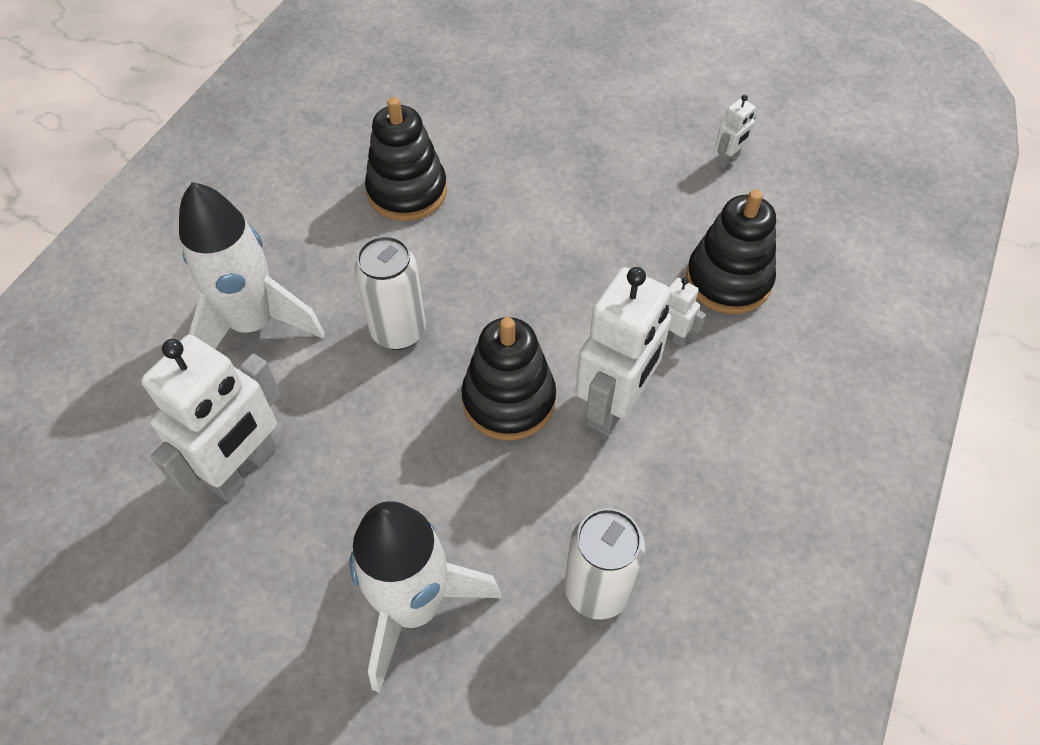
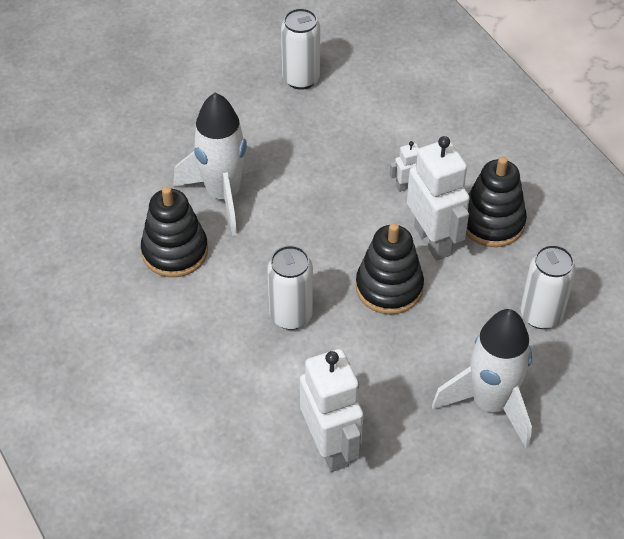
camera: 55 degrees left, 5 degrees down
white rocket [179,182,325,349] -> white rocket moved to [173,93,264,236]
black stacking toy [686,190,776,314] -> black stacking toy moved to [466,157,527,247]
white robot [715,95,756,168] -> white can [281,8,320,90]

